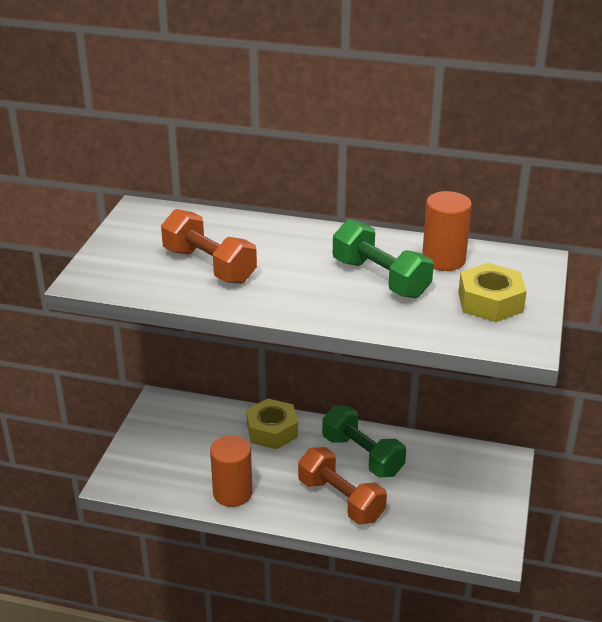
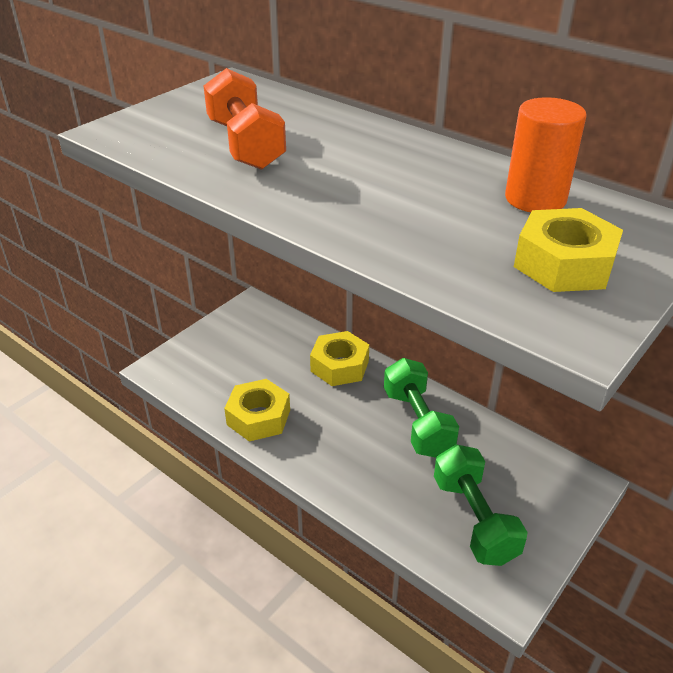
camera: 25 degrees right, 5 degrees up
orange cylinder [210,435,252,507] -> yellow nut [224,379,290,441]
orange dumbbell [298,447,387,525] -> none
green dumbbell [333,219,434,298] -> green dumbbell moved to [434,444,528,566]

